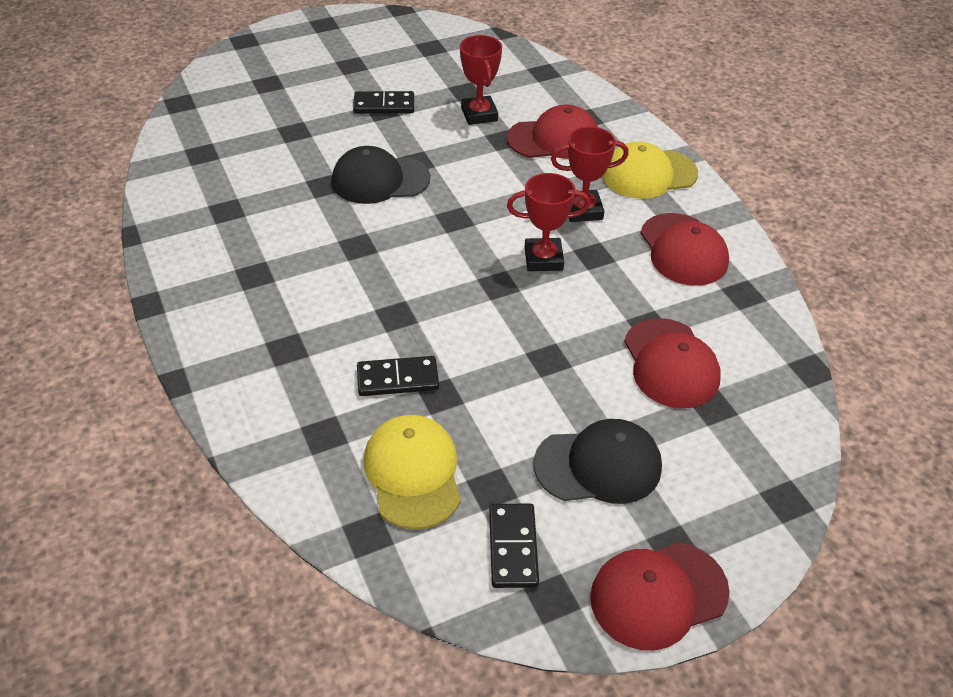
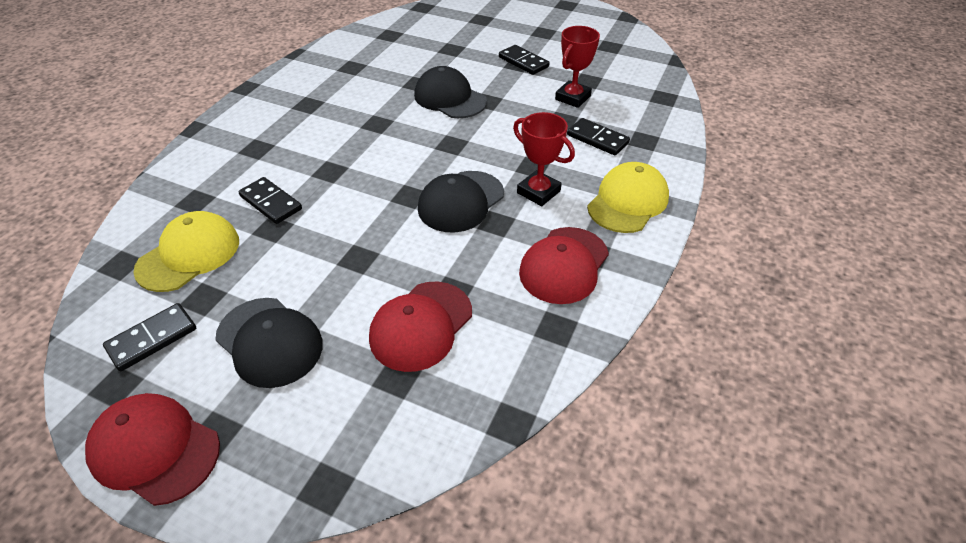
camera: 50 degrees right, 0 degrees up
red cap [507,104,598,159] -> black domino [567,118,630,155]
red trophy [507,173,590,271] -> black cap [418,171,504,233]
yellow cap [602,141,698,199] -> yellow cap turned 90 degrees clockwise [587,162,669,233]

